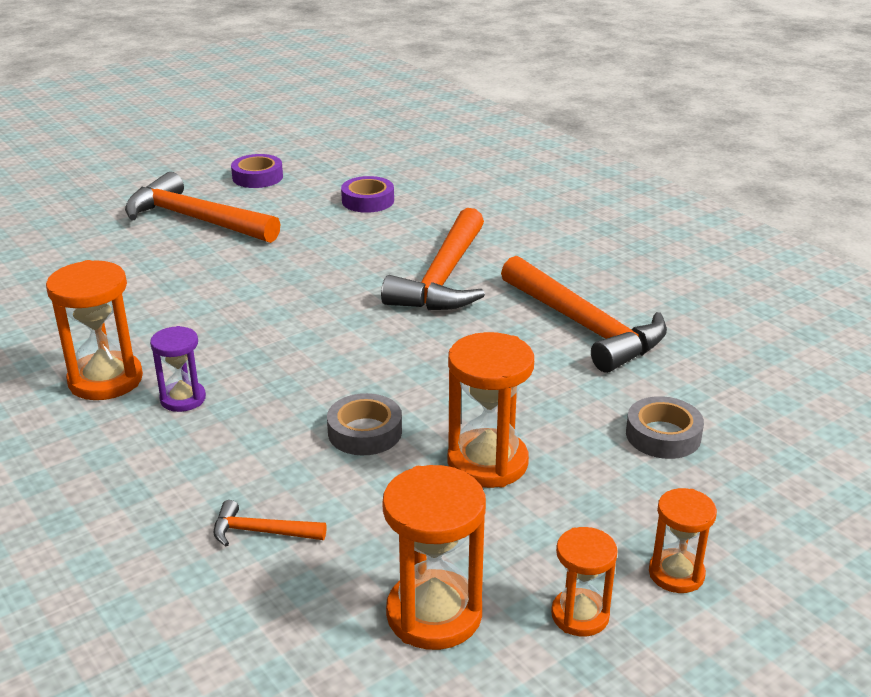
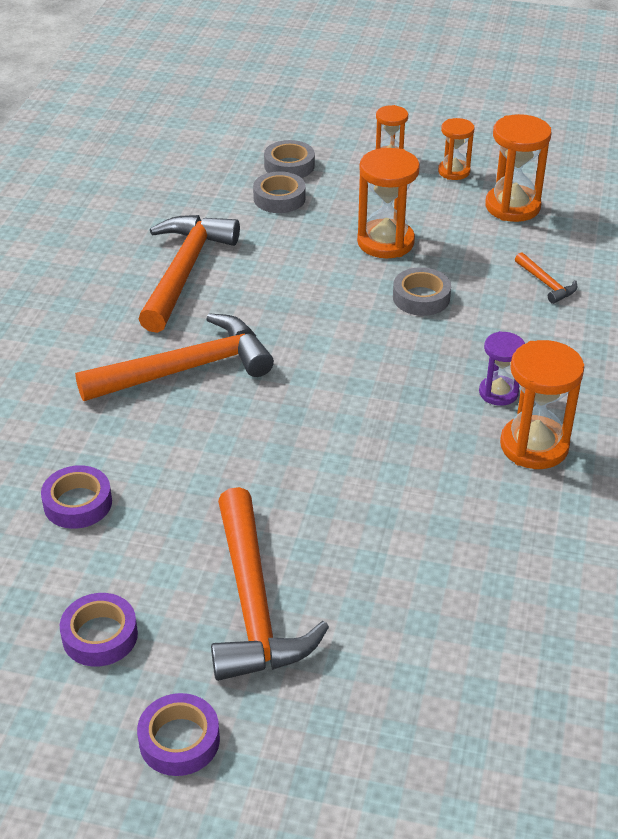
camera: 130 degrees left, 10 degrees up
none -> purple tape [137,693,220,776]
none -> grey tape [264,140,315,178]

